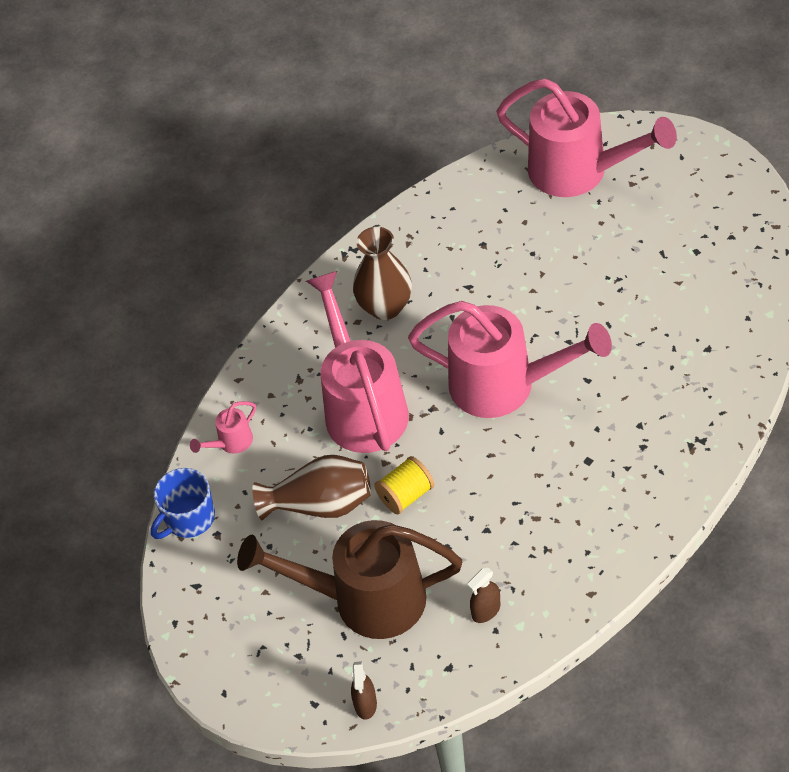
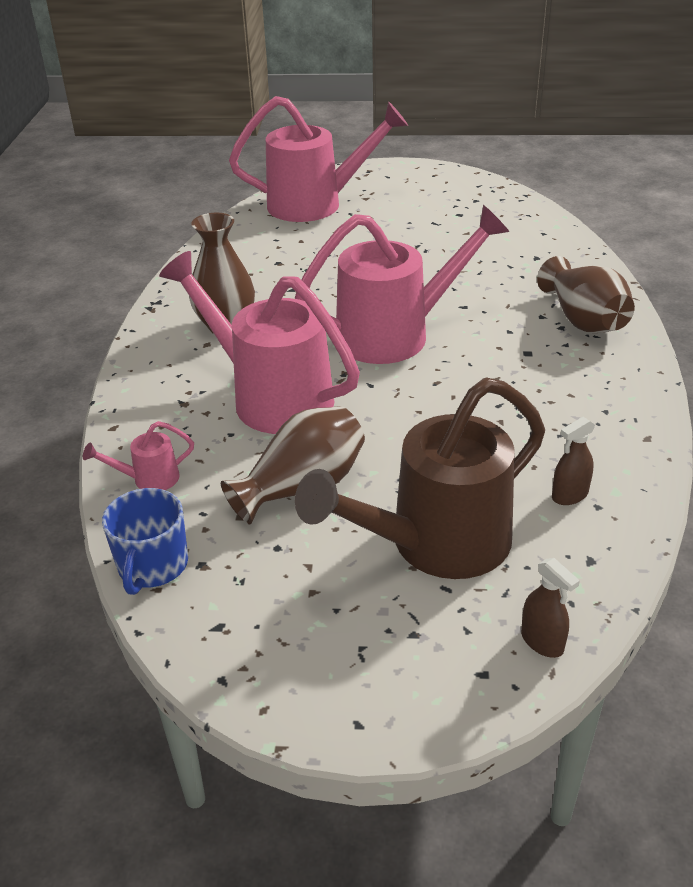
camera: 40 degrees left, 15 degrees down
pink watering can [190,401,256,454] -> pink watering can turned 60 degrees clockwise [83,421,194,490]
yellow spool [374,456,434,514] -> none
brown spray bottle [467,568,501,623] -> brown spray bottle turned 45 degrees clockwise [552,417,595,505]
none -> brown vase [537,256,635,333]

